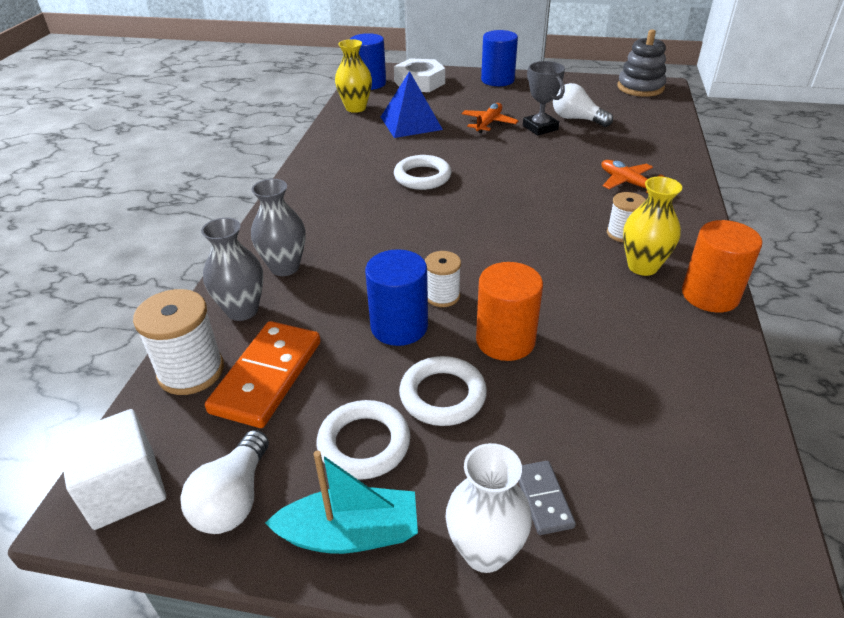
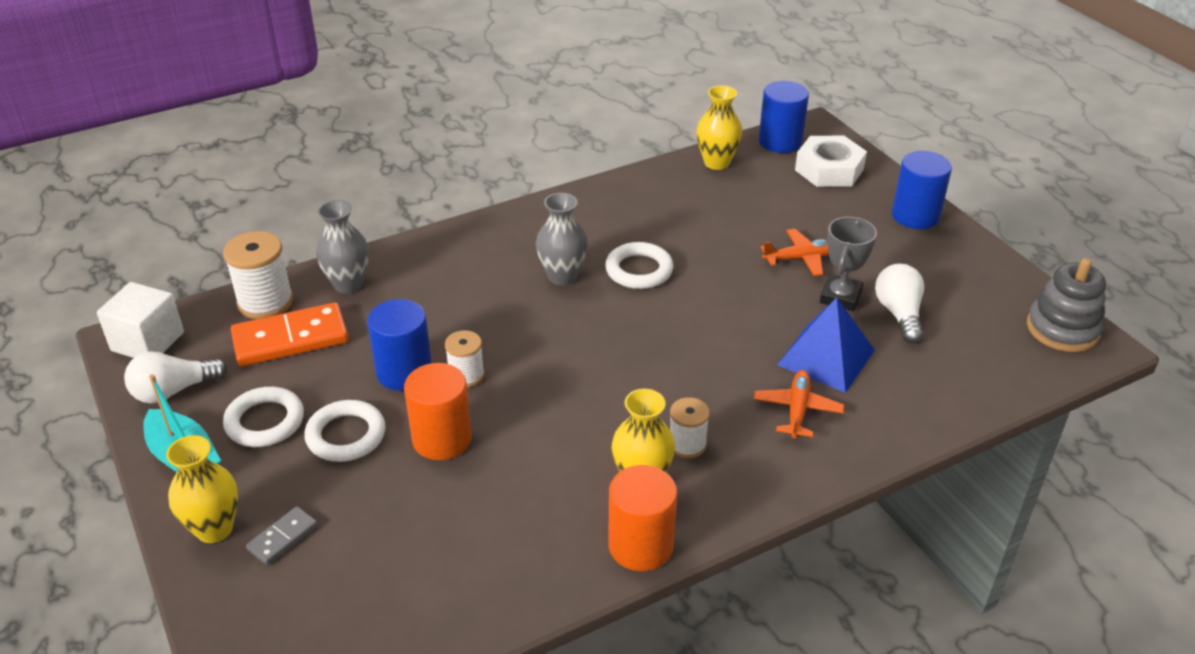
camera: 50 degrees right, 0 degrees up
grey vase [251,179,306,276] -> grey vase moved to [536,193,588,285]
blue pyramid [381,71,443,138] -> blue pyramid moved to [777,297,875,393]
white vase [445,443,532,573] -> yellow vase [166,435,238,543]

